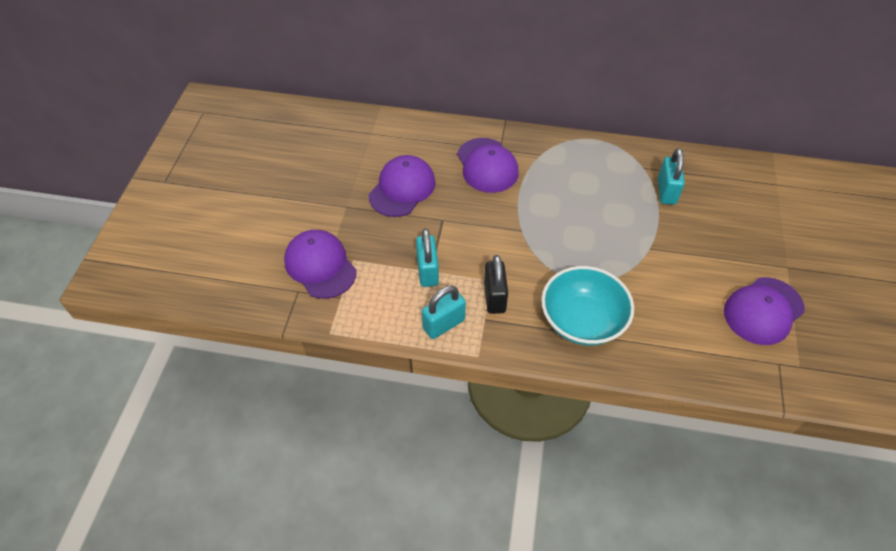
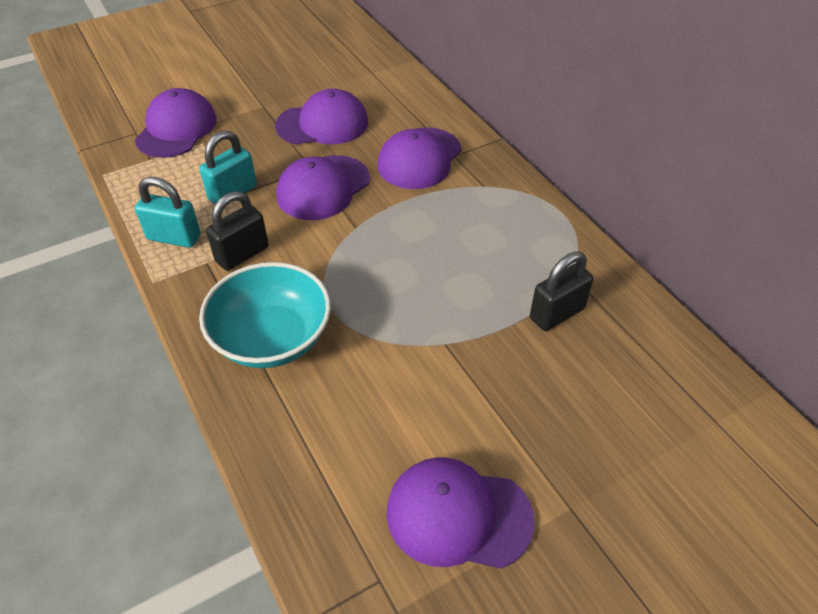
camera: 50 degrees right, 5 degrees down
turquoise padlock [658,148,685,205] -> black padlock [530,251,594,331]
none -> purple cap [276,155,370,220]

